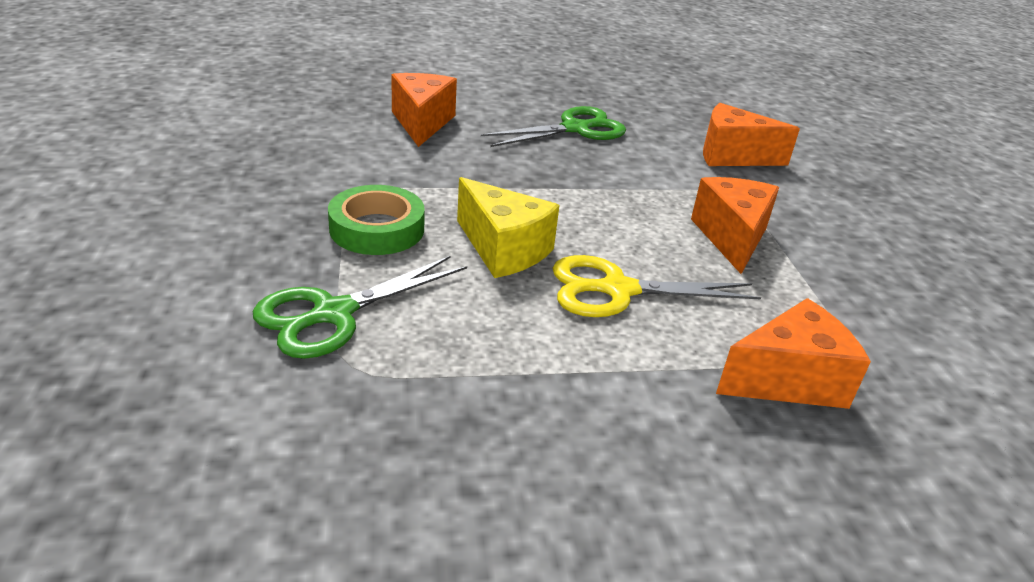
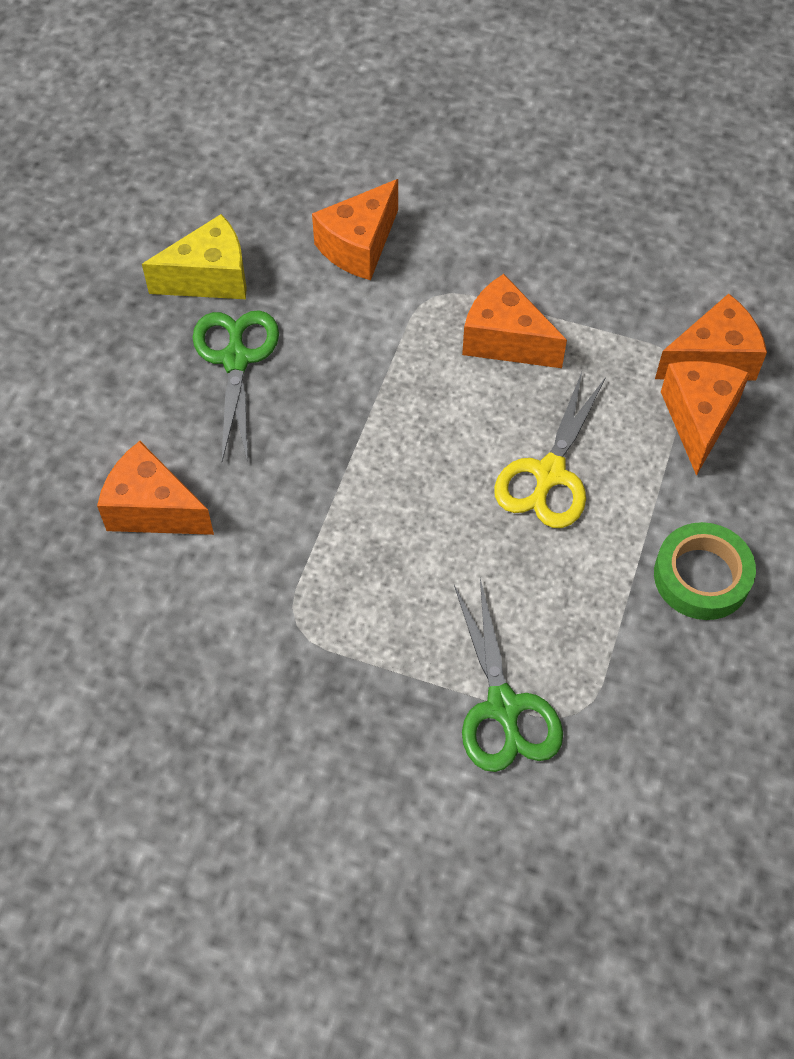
camera: 60 degrees left, 25 degrees up
green tape [328,185,425,255] -> green tape moved to [654,522,756,620]
yellow cheese [457,177,560,278] -> yellow cheese moved to [142,214,247,299]
none -> orange cheese [655,293,767,381]

